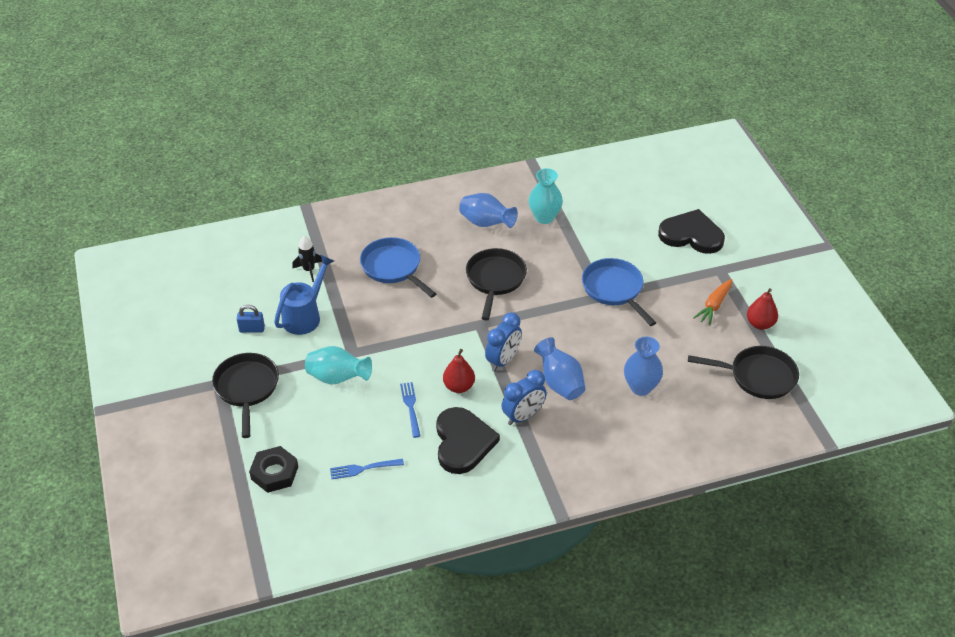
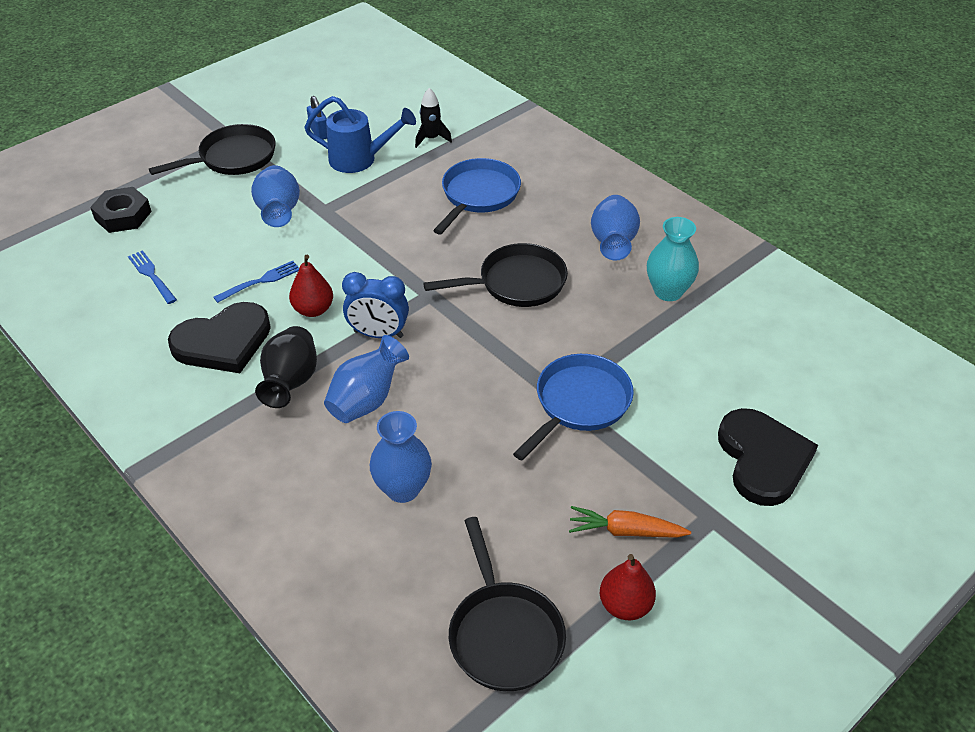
camera: 65 degrees right, 0 degrees up
turquoise vase [305,346,372,385] -> blue vase [251,165,300,227]
blue clock [501,370,547,425] -> black vase [255,326,317,408]

